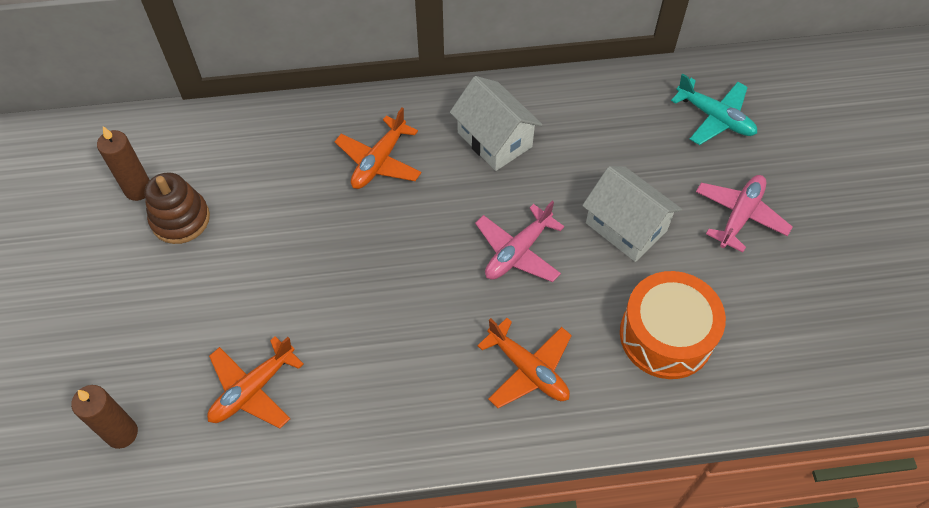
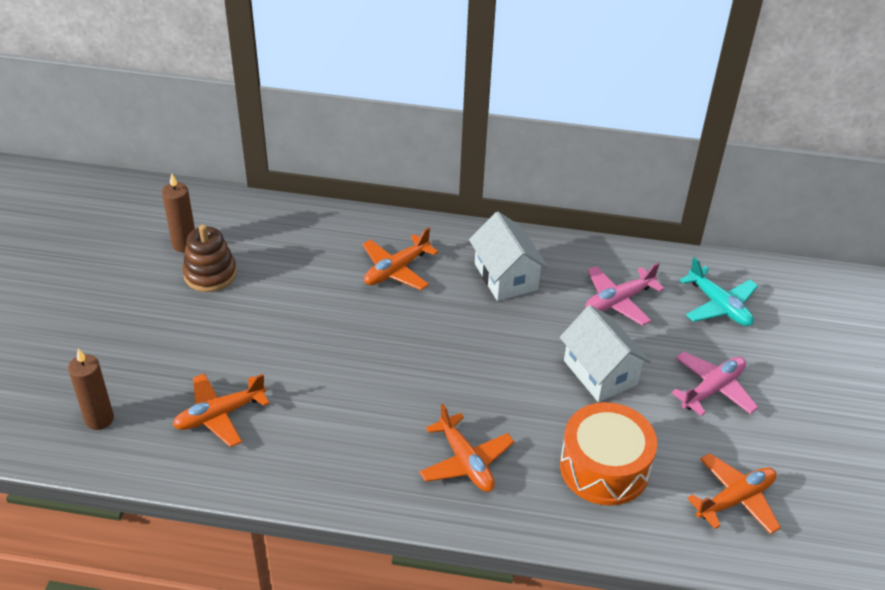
camera: 15 degrees right, 15 degrees down
pink plane [475,201,564,282] -> pink plane moved to [585,263,664,326]
none -> orange plane [687,453,781,534]

